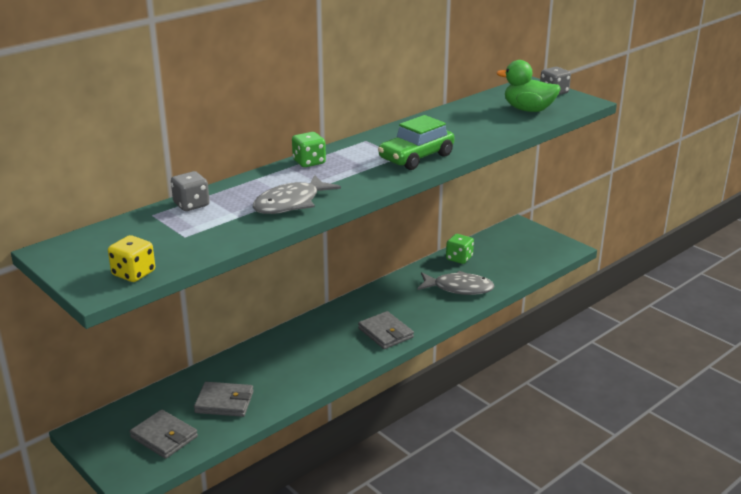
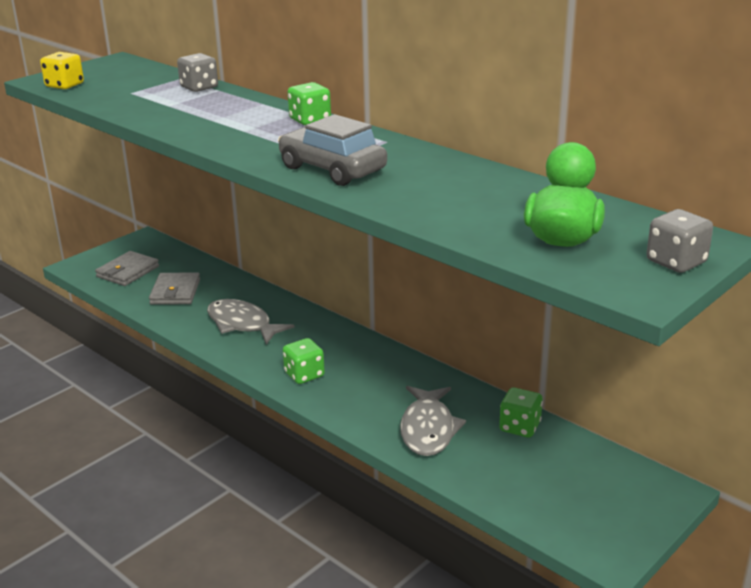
camera: 85 degrees right, 0 degrees up
grey fish [253,175,341,214] -> grey fish moved to [207,299,295,344]
grey wallet [358,311,414,349] -> green dice [283,338,325,384]
green car [378,115,454,170] -> grey car [278,114,387,186]

